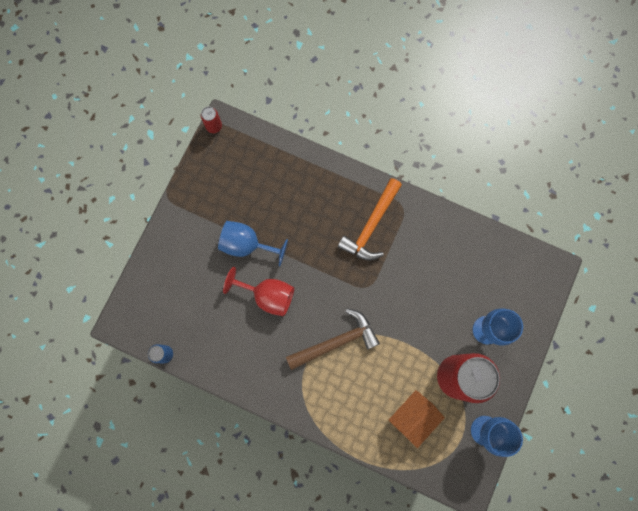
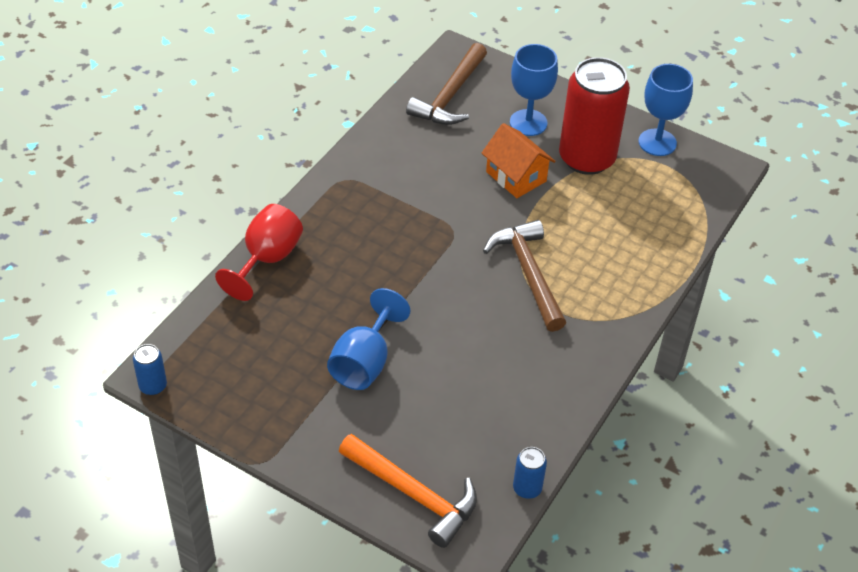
camera: 85 degrees left, 30 degrees down
red can [201,107,222,133] -> blue can [133,344,167,395]
red goblet [223,267,294,316] -> red goblet moved to [215,204,303,301]
orange hammer [338,178,402,261] -> orange hammer moved to [339,434,477,548]
orange house [389,390,445,448] -> orange house moved to [482,123,556,198]
none -> brown hammer [406,43,487,125]

